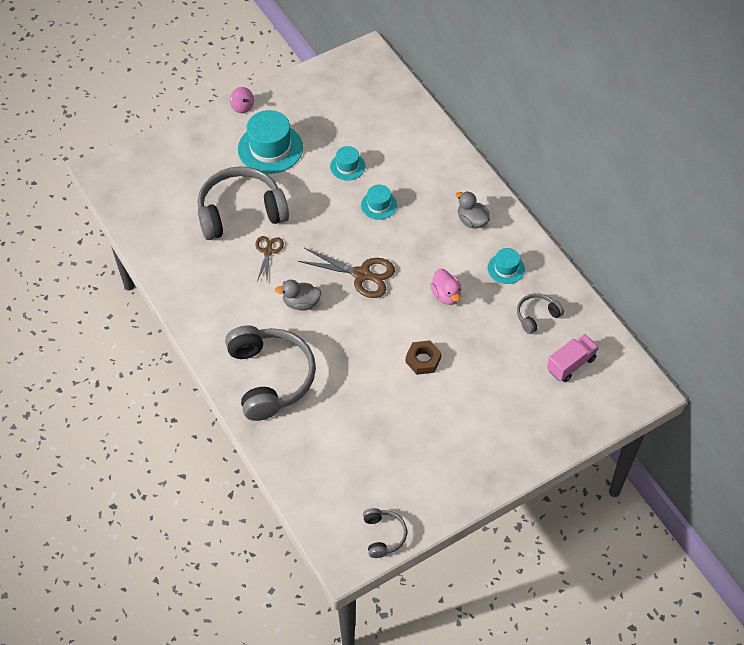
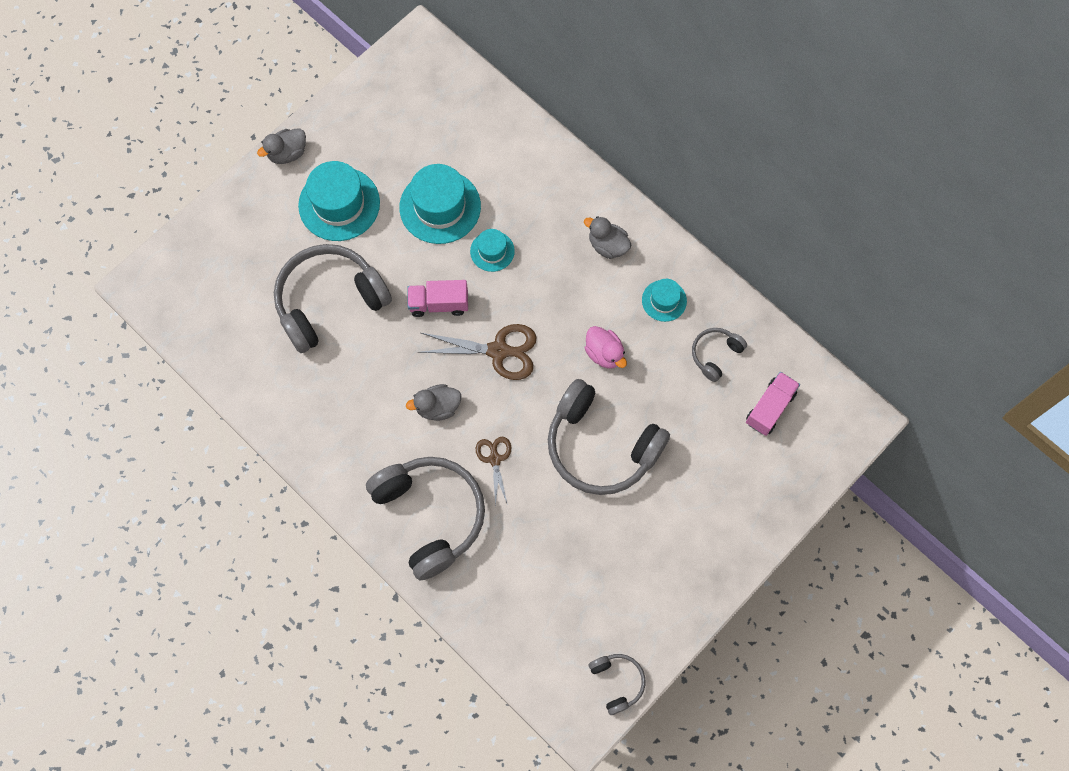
camera: 15 degrees left, 15 degrees up
pink spinning top [230,87,254,113] -> grey duck [257,128,306,164]
brown scissors [255,236,284,281] -> brown scissors moved to [476,436,511,507]
turquoise hat [330,146,366,180] -> turquoise hat [399,164,481,244], size x1.86
brown nut [406,340,441,375] -> grey headphones [548,379,670,495]
none -> pink truck [408,280,468,317]

